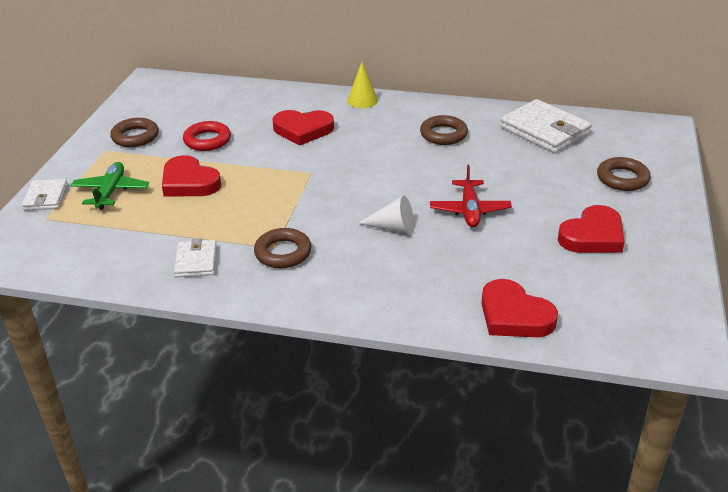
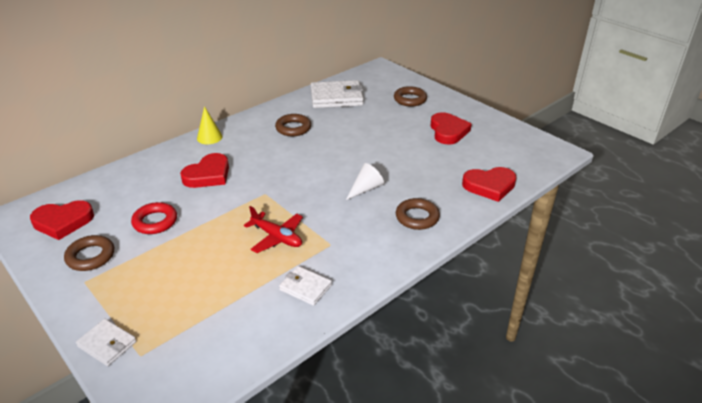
camera: 55 degrees left, 0 degrees up
green plane [70,162,149,210] -> none
red heart [162,155,221,196] -> red heart moved to [30,200,94,240]
brown ring [254,228,312,268] -> brown ring moved to [396,198,440,230]
red plane [430,165,512,227] -> red plane moved to [244,206,303,253]

